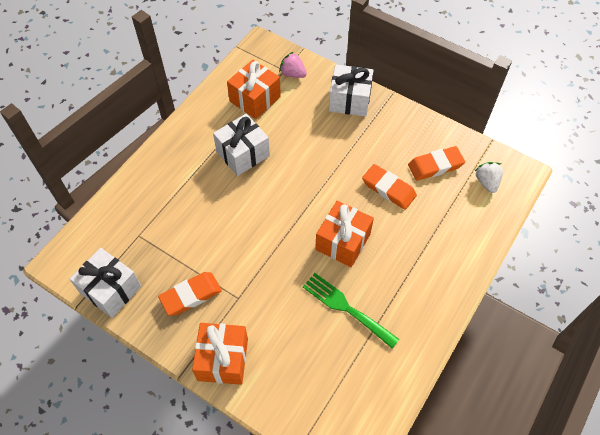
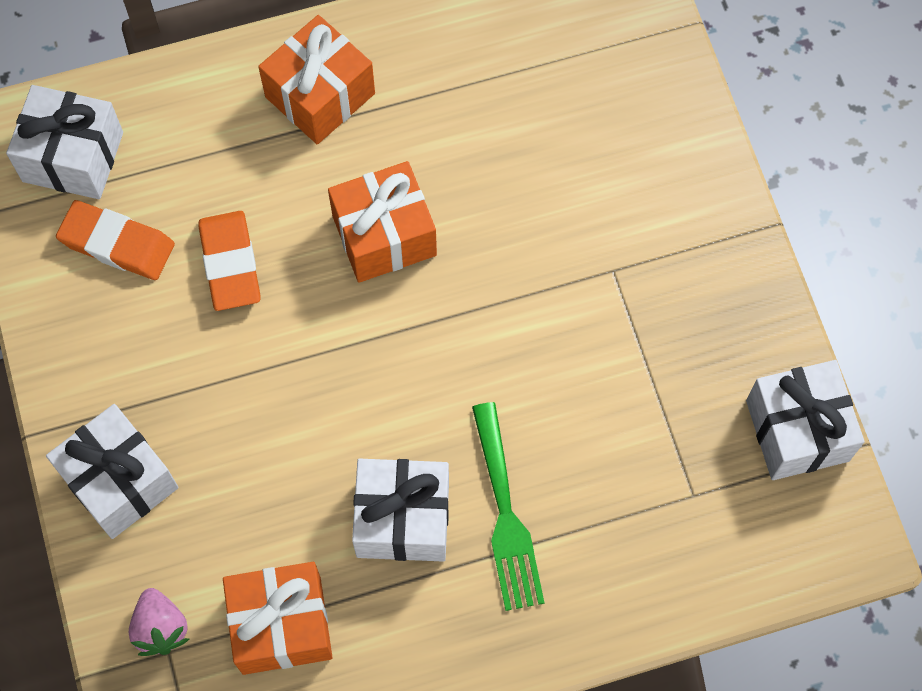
camera: 140 degrees left, 10 degrees up
orange eraser [158,272,222,316] -> none
orange gift [192,323,248,385] -> orange gift moved to [258,15,375,144]
green fork [303,273,399,349] -> green fork moved to [472,402,544,611]
white strawberry [475,162,503,193] -> white gift [6,85,123,199]

